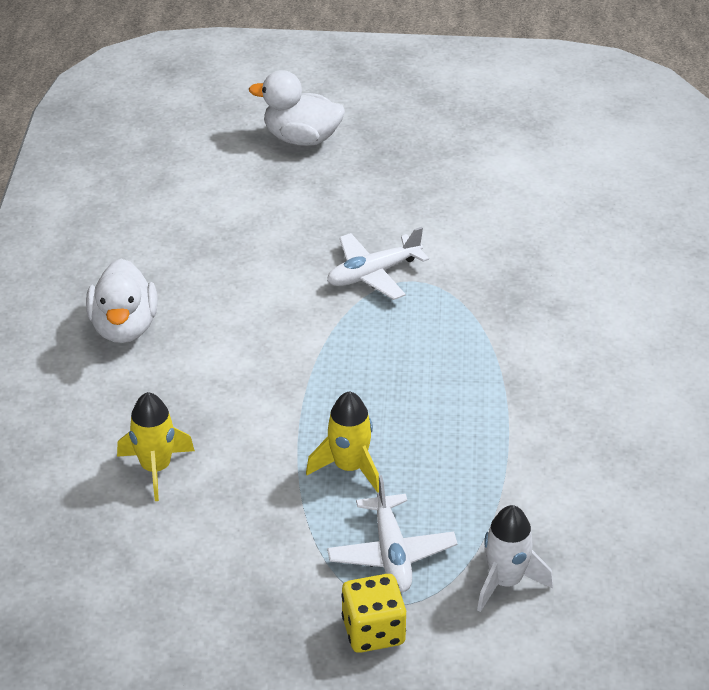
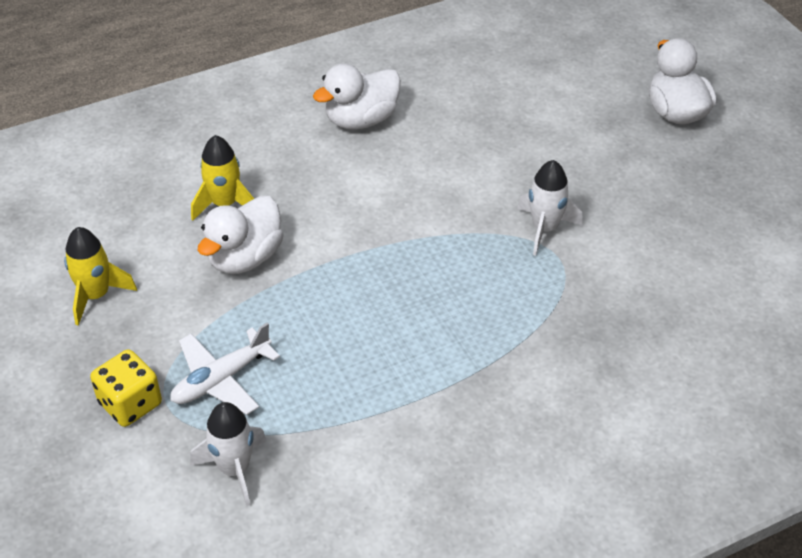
camera: 60 degrees right, 5 degrees up
yellow rocket [306,391,379,493] -> yellow rocket moved to [64,227,137,326]
white plane [327,227,429,300] -> white rocket [517,160,583,256]
none -> white duck [198,195,284,274]

